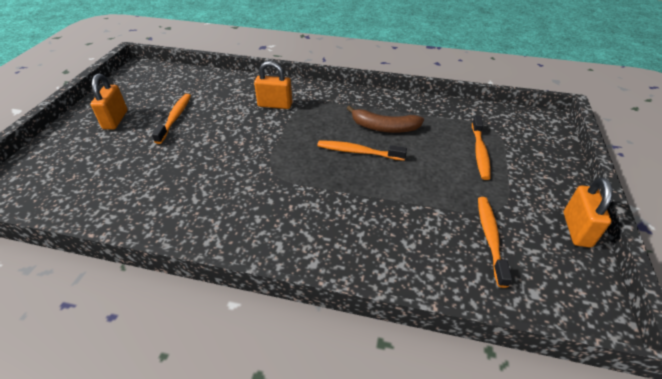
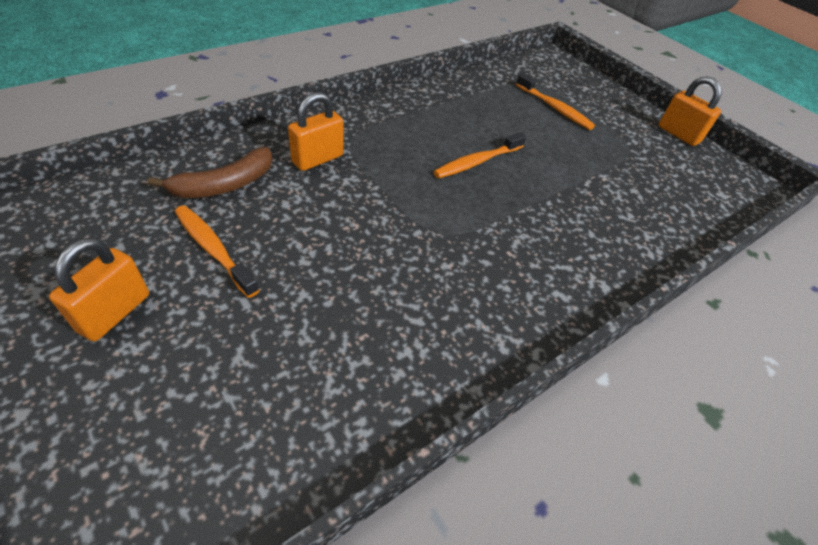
camera: 55 degrees left, 5 degrees up
orange padlock [91,74,128,129] -> orange padlock turned 75 degrees clockwise [49,238,149,341]
brown banana [346,105,424,133] -> brown banana moved to [148,147,272,198]
orange toothbrush [478,197,512,288] -> none

